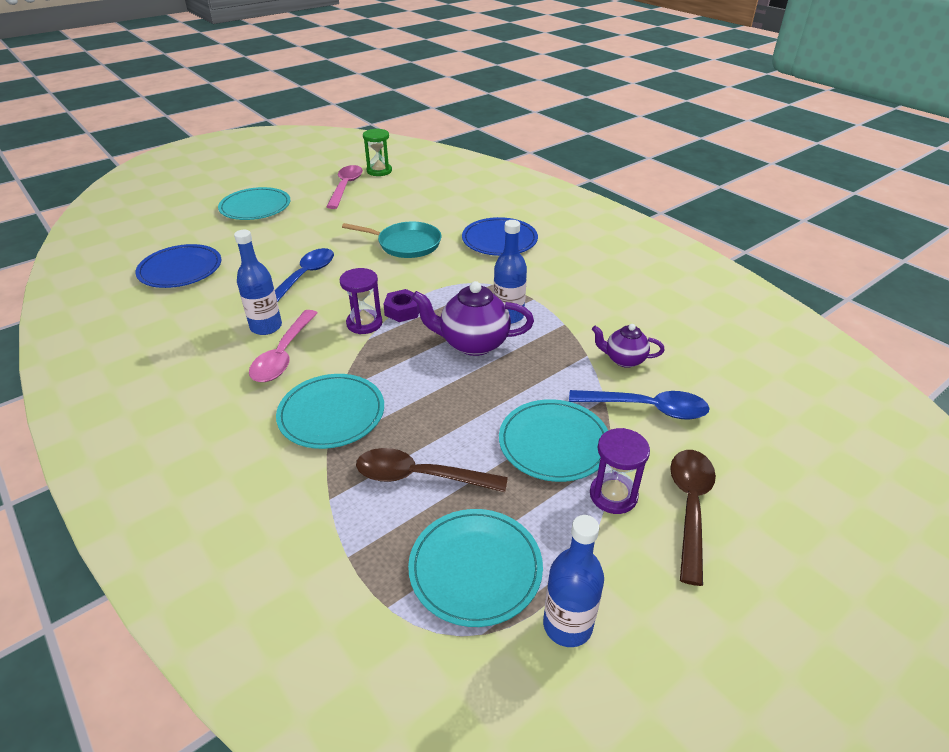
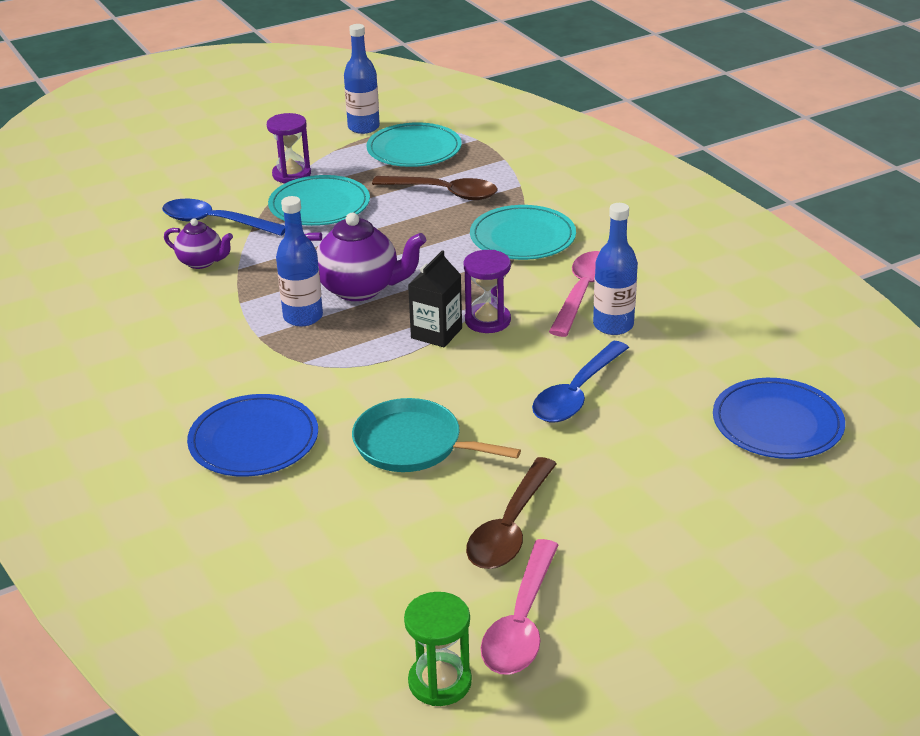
camera: 170 degrees left, 5 degrees down
turquoise plate [218,187,291,220] -> none
purple nut [383,289,419,322] -> black carton [408,250,462,347]
brown spoon [670,450,716,586] -> brown spoon moved to [466,457,557,569]

